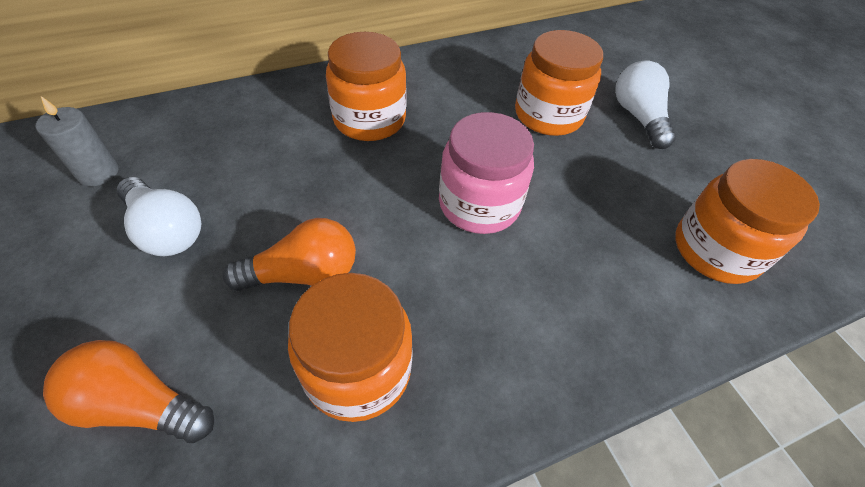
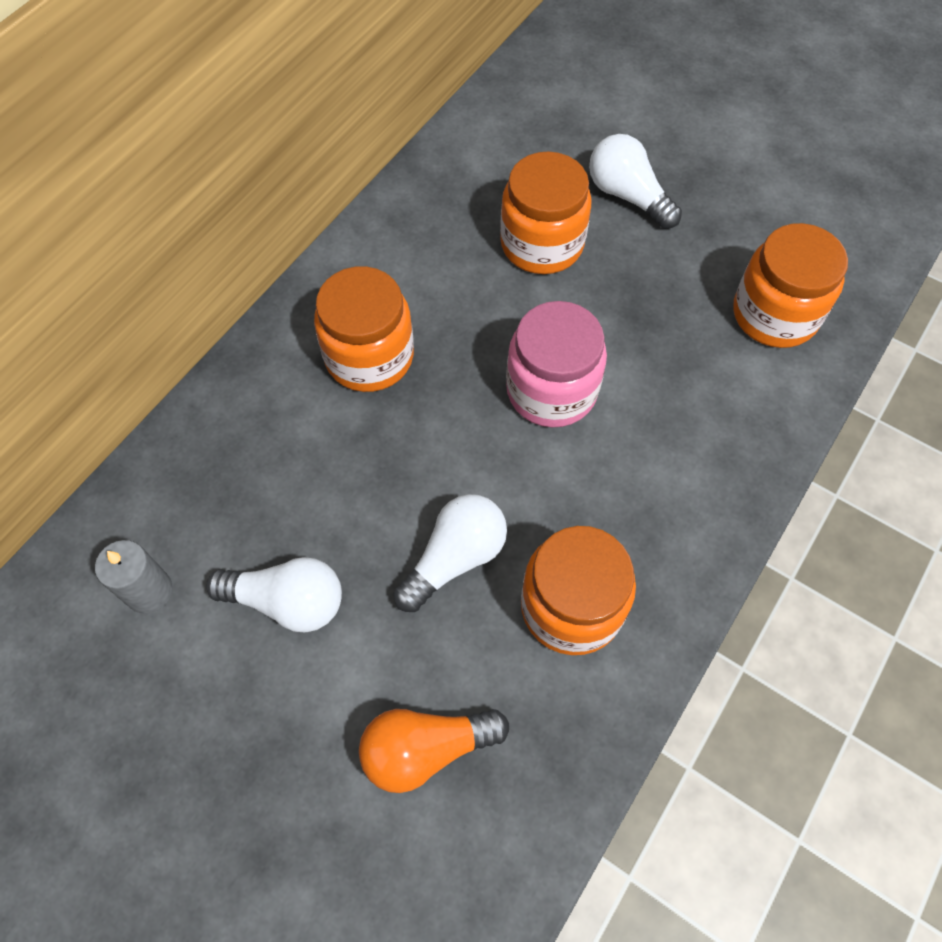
camera: 30 degrees left, 10 degrees up
orange light bulb [223,218,356,291] -> white light bulb [394,494,507,612]

